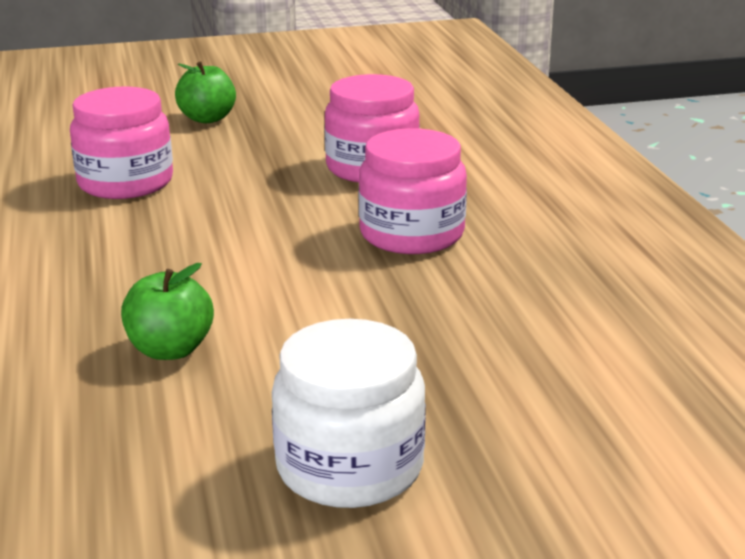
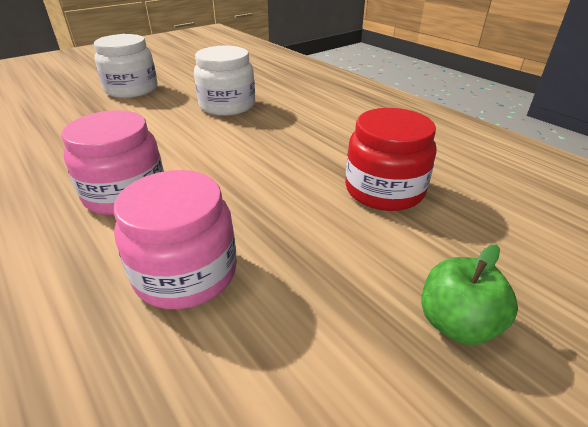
camera: 155 degrees right, 10 degrees up
pink jar [70,87,173,199] -> red jar [345,108,437,211]
green apple [121,263,214,360] -> white jar [194,46,255,116]

